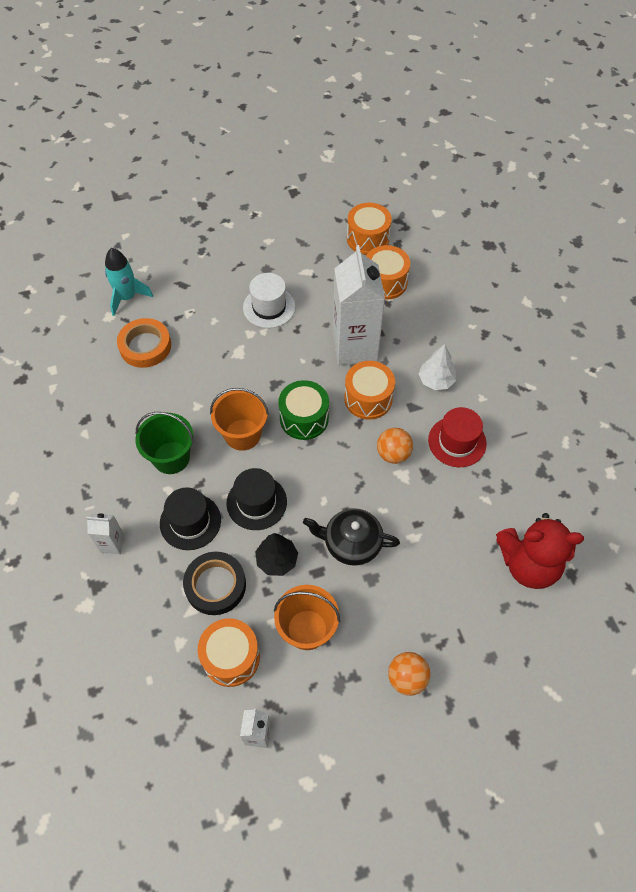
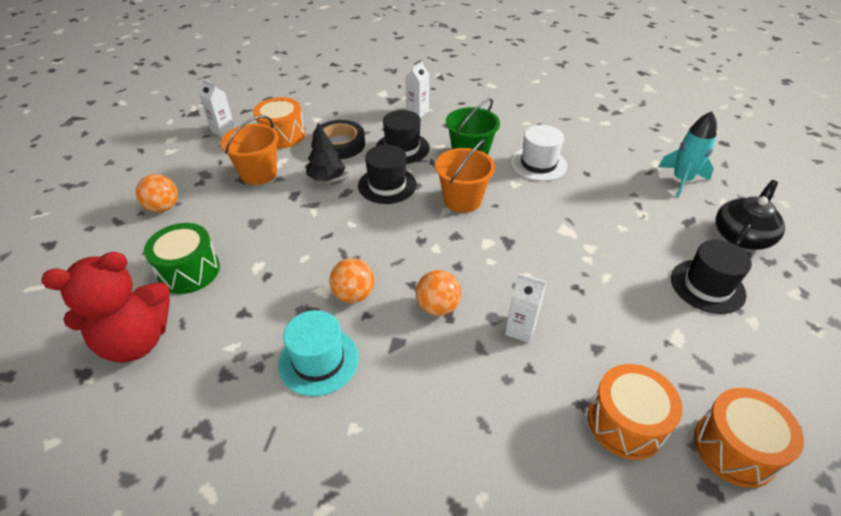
camera: 120 degrees right, 15 degrees down
orange tape [117,318,171,368] -> none
white hat [243,273,295,328] -> white hat moved to [511,125,567,181]
green drum [278,380,329,440] -> green drum moved to [144,223,220,294]
black teapot [303,508,400,566] -> black teapot moved to [716,180,785,250]
white carton [333,245,385,365] -> white carton [505,273,546,343], size x0.45
orange drum [344,361,395,419] -> orange ball [416,270,461,316]
white tree [418,344,456,390] -> none
red hat [428,407,487,467] -> turquoise hat [278,310,359,396]
red teddy bear [496,513,584,589] -> red teddy bear turned 150 degrees counterclockwise [42,252,170,363]
none -> black hat [671,240,752,314]

